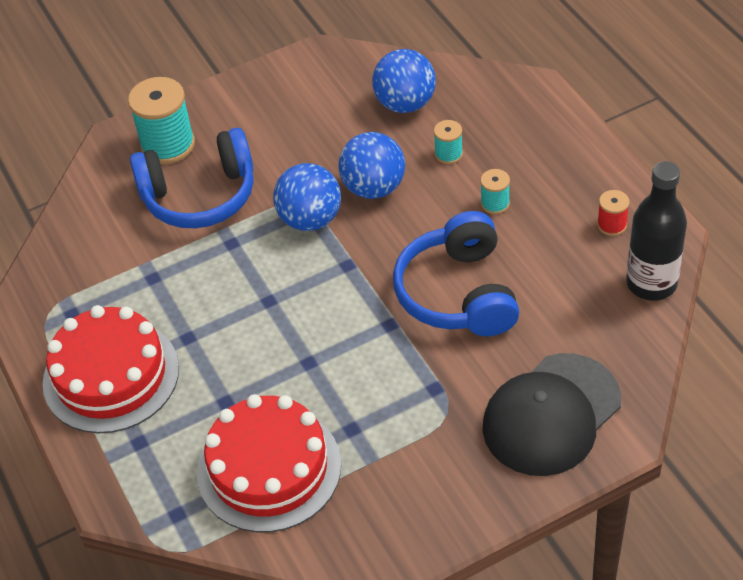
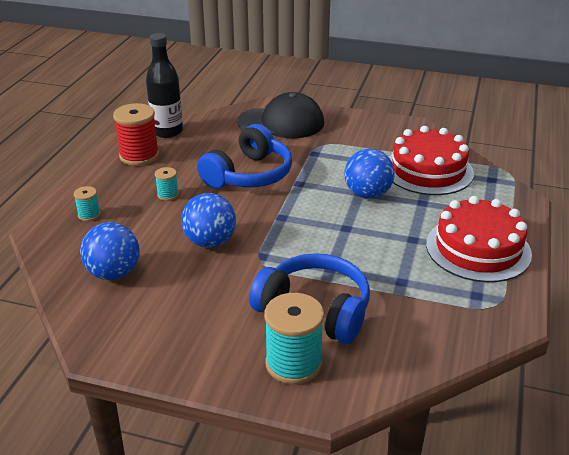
camera: 140 degrees left, 15 degrees down
blue ball [273,163,341,231] -> blue ball moved to [344,148,395,199]
turquoise spool [434,120,463,164] -> turquoise spool moved to [74,186,100,221]
red spool [597,190,629,236] -> red spool [113,103,159,166], size x2.00

